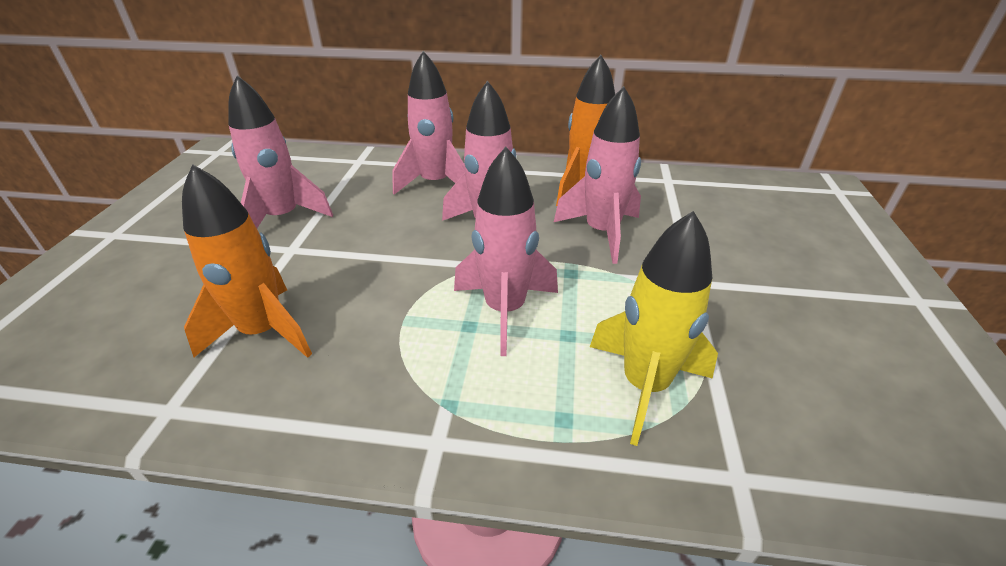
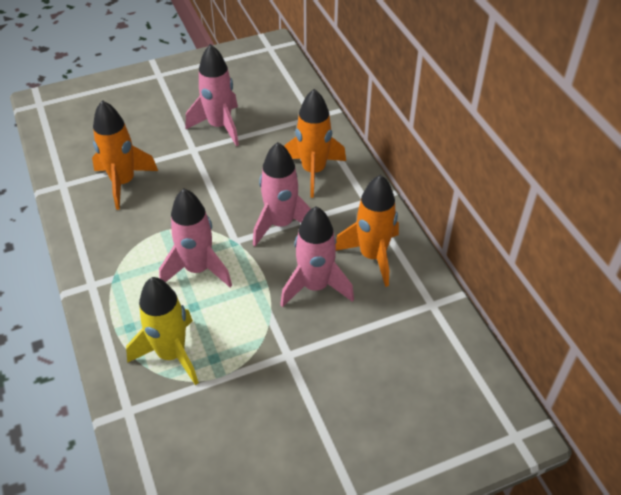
camera: 60 degrees right, 10 degrees up
pink rocket [392,51,465,195] -> orange rocket [285,89,346,198]

